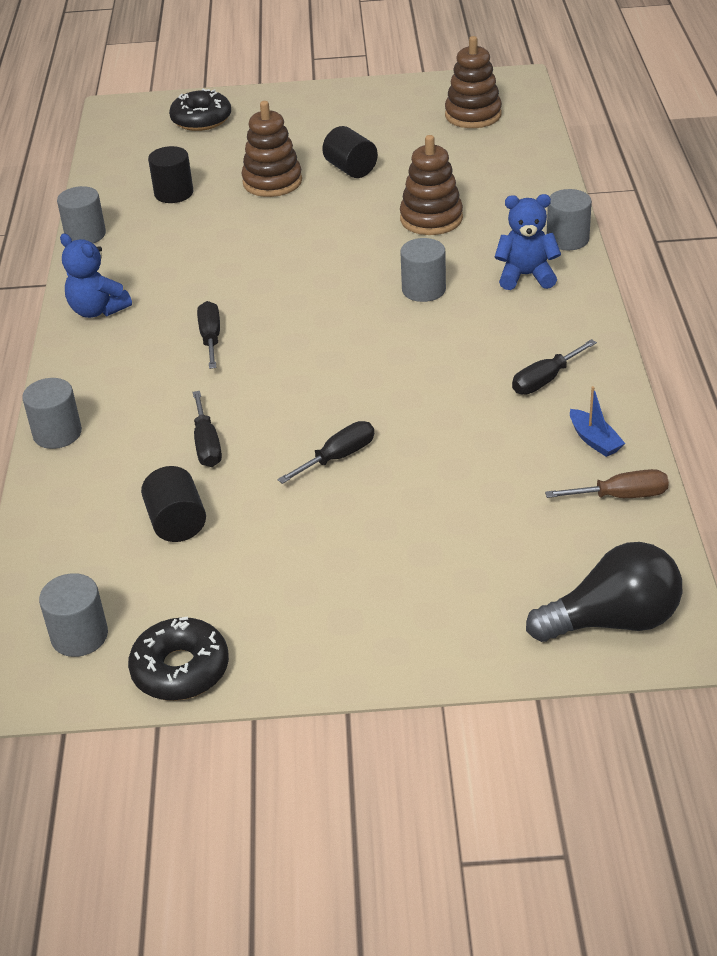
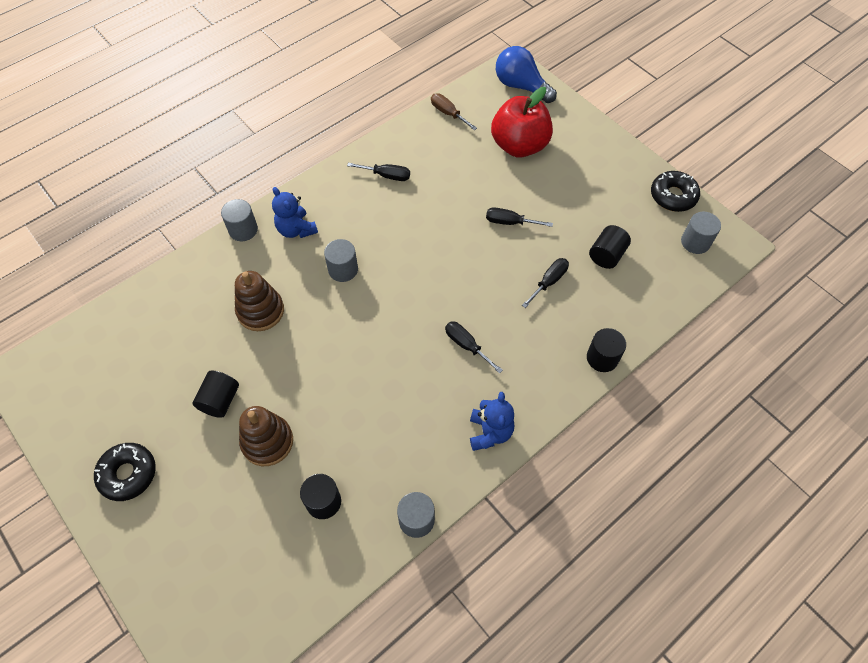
camera: 130 degrees left, 20 degrees up
grey cylinder [22,378,82,449] -> black cylinder [587,328,626,372]
black donut [169,89,231,131] -> black donut moved to [94,443,156,501]
black screwdriver [197,301,220,369] -> black screwdriver turned 90 degrees clockwise [445,321,503,374]
brown stacking toy [445,36,502,128] -> none
black light bulb [526,542,682,642] -> blue light bulb [496,46,557,103]
blue boat [570,386,626,457] -> none
none -> red apple [491,87,553,158]

